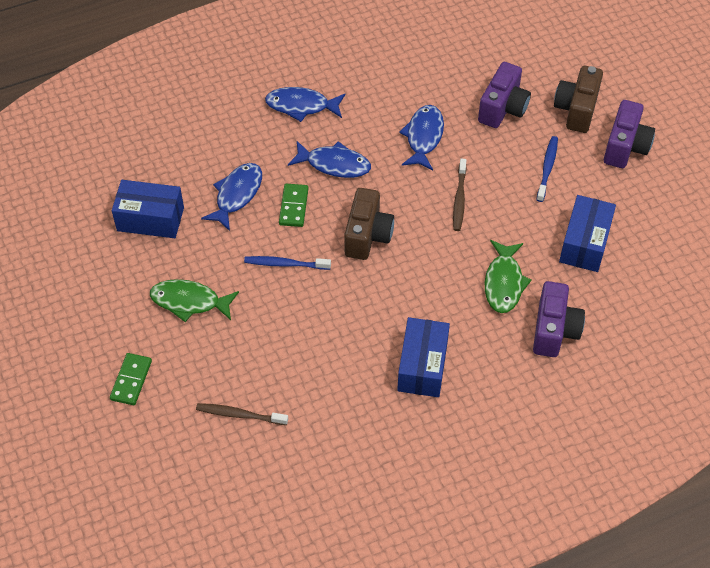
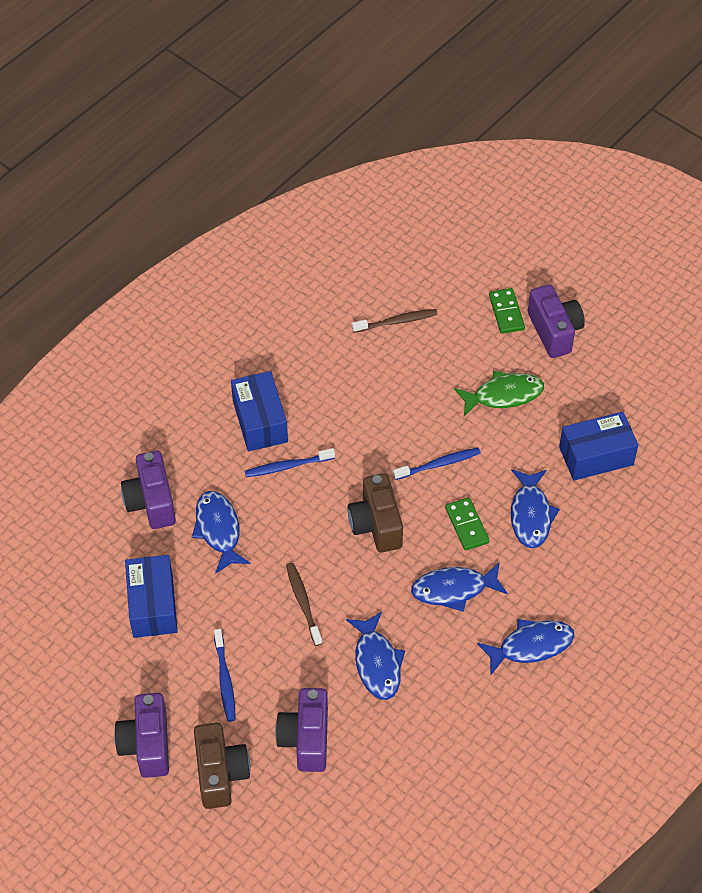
camera: 155 degrees right, 0 degrees up
green fish [485,240,532,313] -> blue fish [192,491,250,574]
none -> blue toothbrush [245,448,335,477]
none -> purple camera [528,285,585,358]

